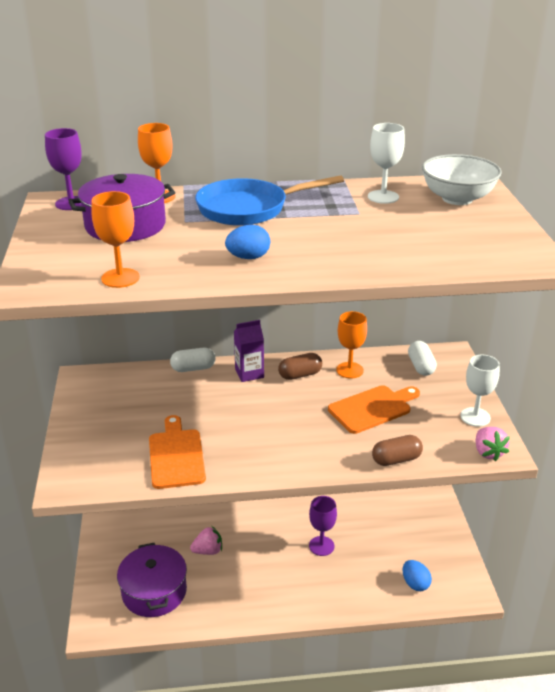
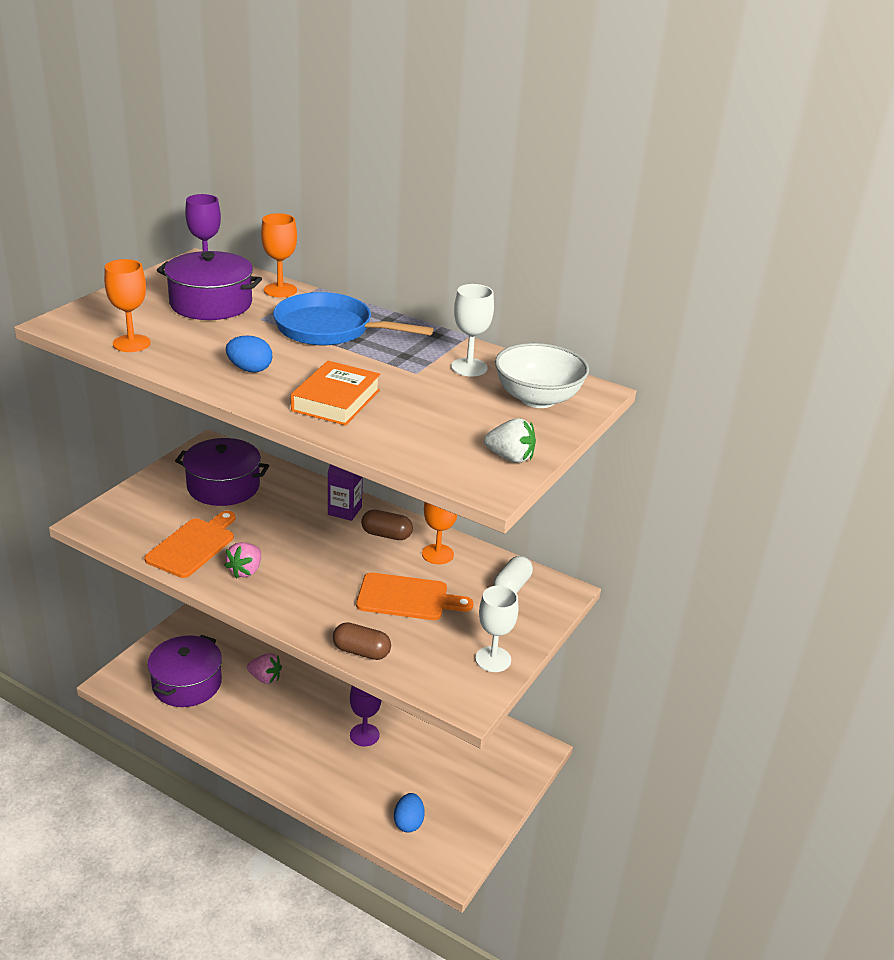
camera: 35 degrees right, 0 degrees up
white capsule [170,348,216,372] -> none
pink strawberry [476,427,510,461] -> pink strawberry moved to [224,542,261,578]
none -> purple pot [175,438,269,506]
none -> orange book [291,361,381,426]
none -> white strawberry [484,418,536,463]

